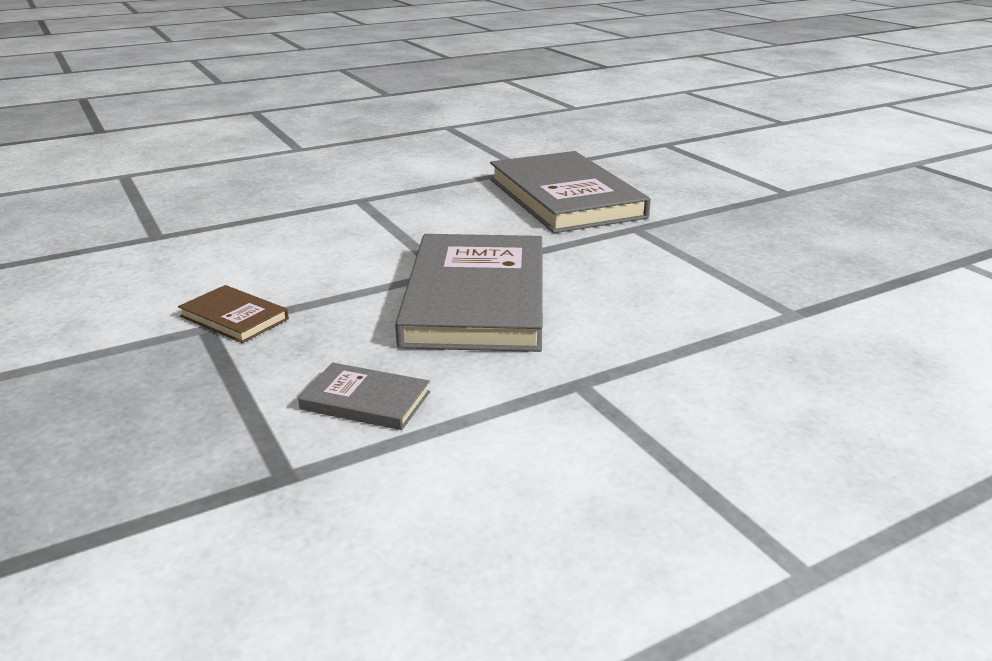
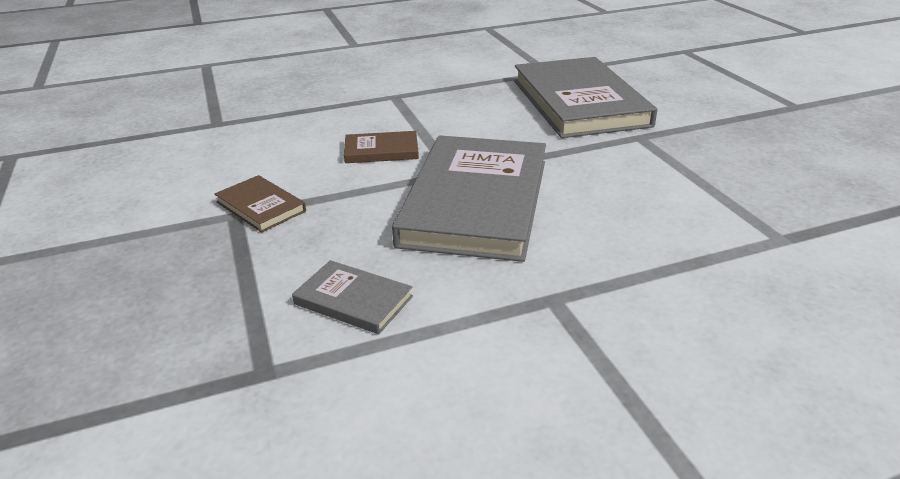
camera: 10 degrees right, 5 degrees up
none -> brown book [344,131,419,163]

